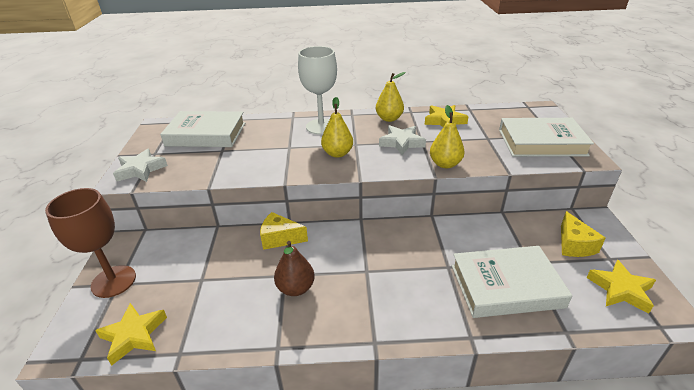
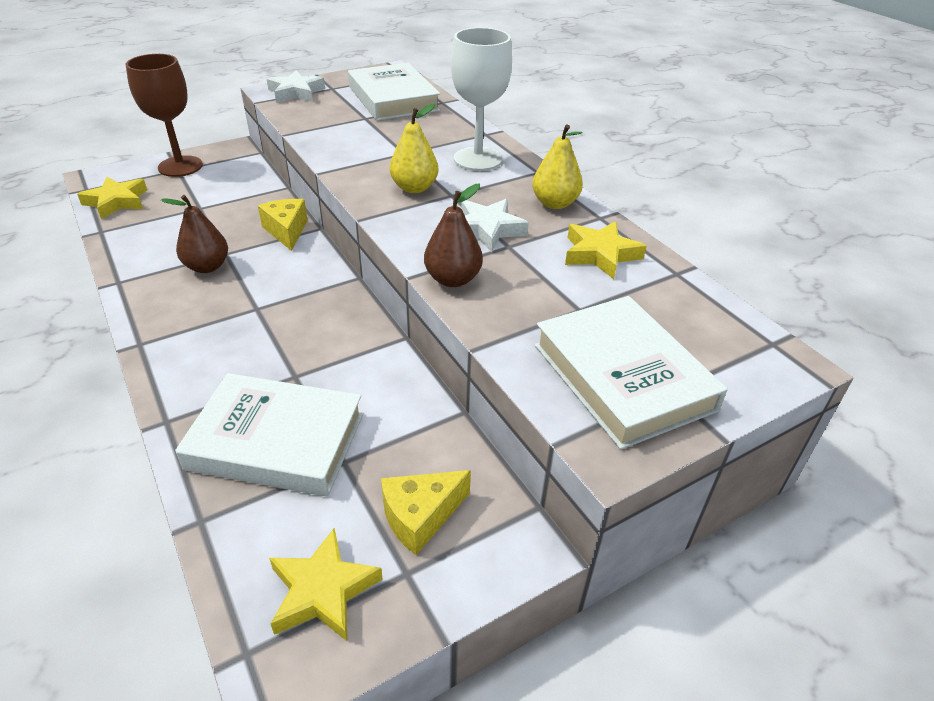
camera: 60 degrees right, 5 degrees up
yellow pear [430,105,465,168] -> brown pear [424,184,483,287]
white book [452,246,572,318] -> white book turned 45 degrees counterclockwise [175,373,363,496]

